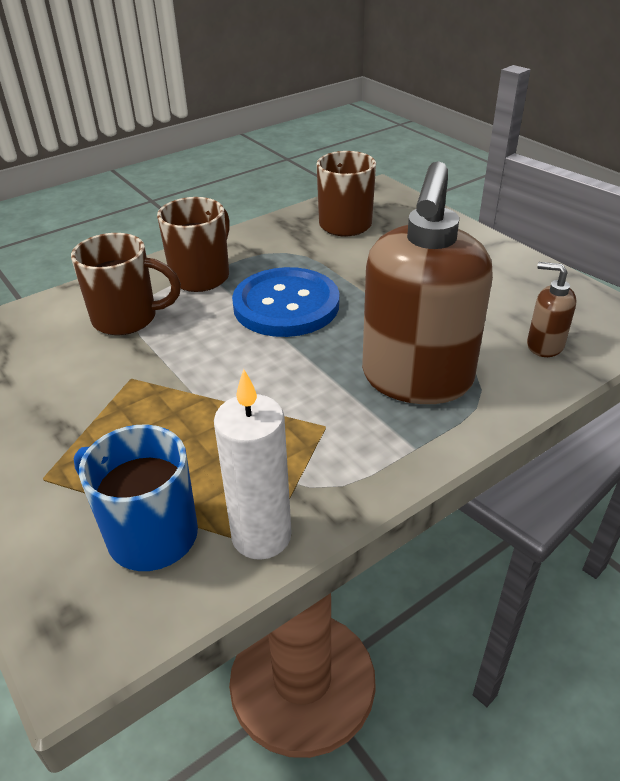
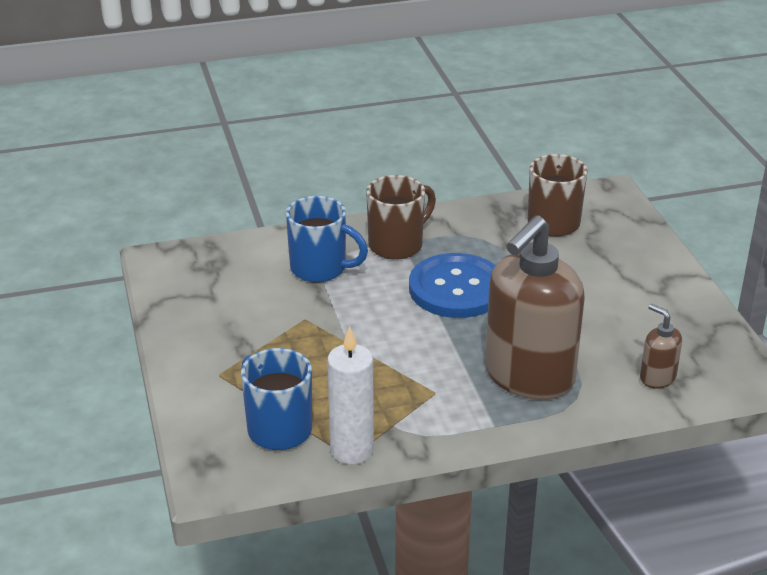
camera: 20 degrees right, 5 degrees down
brown mug [71,233,181,335] -> blue mug [286,196,368,283]

